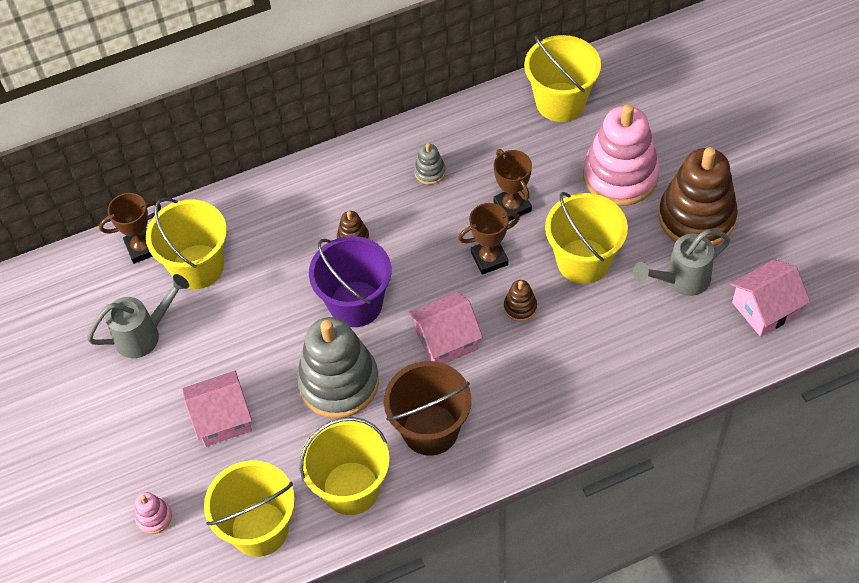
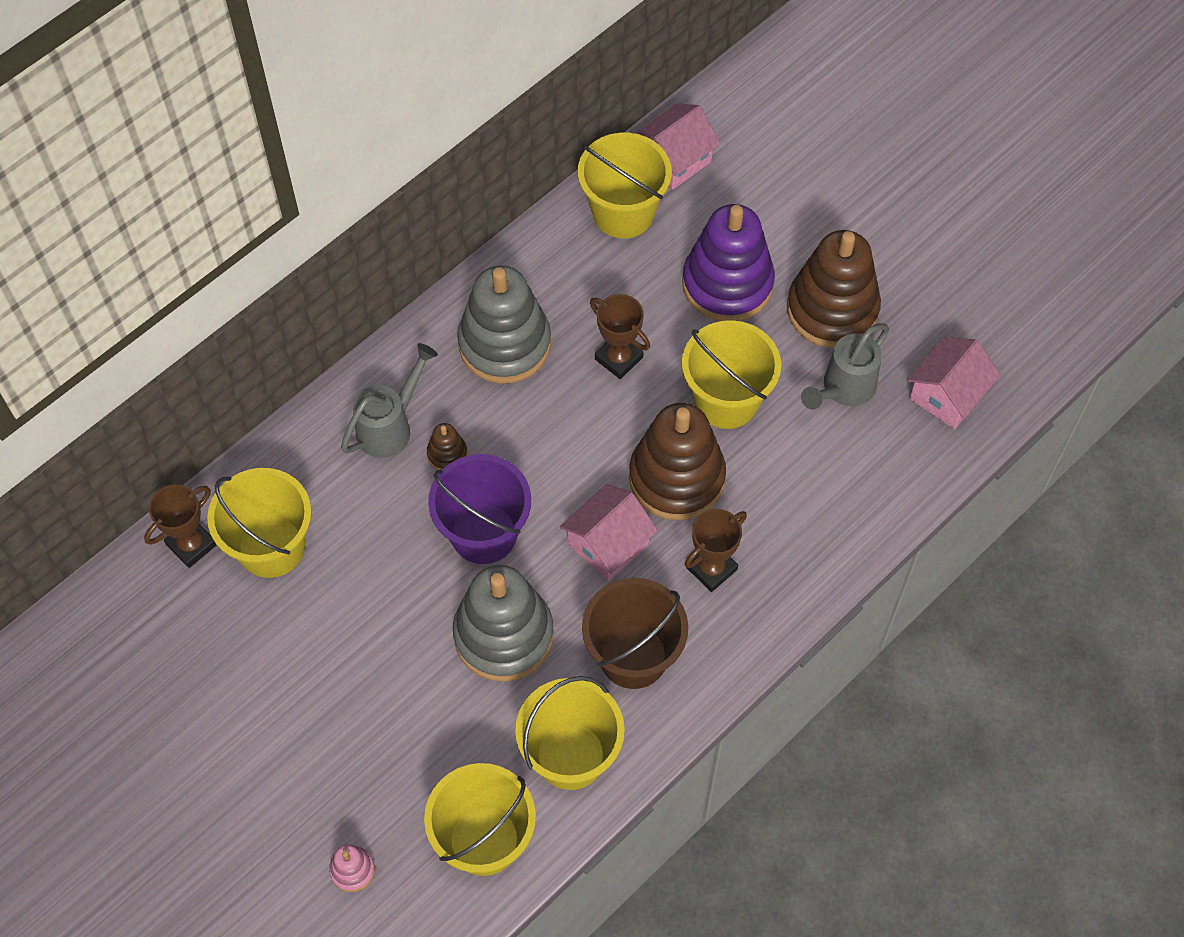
camera: 25 degrees left, 5 degrees up
grey watering can [87,274,189,358] -> grey watering can moved to [341,343,438,458]
pink house [182,371,252,447] -> pink house moved to [635,104,720,190]
grey stacking toy [414,143,446,185] -> grey stacking toy [457,265,551,384], size x2.37
brown trophy [458,203,520,275] -> brown trophy moved to [685,509,747,592]
brown stacking toy [504,280,537,322] -> brown stacking toy [629,403,726,521], size x2.37
pink stacking toy [583,104,660,206] -> purple stacking toy [682,204,775,321]

